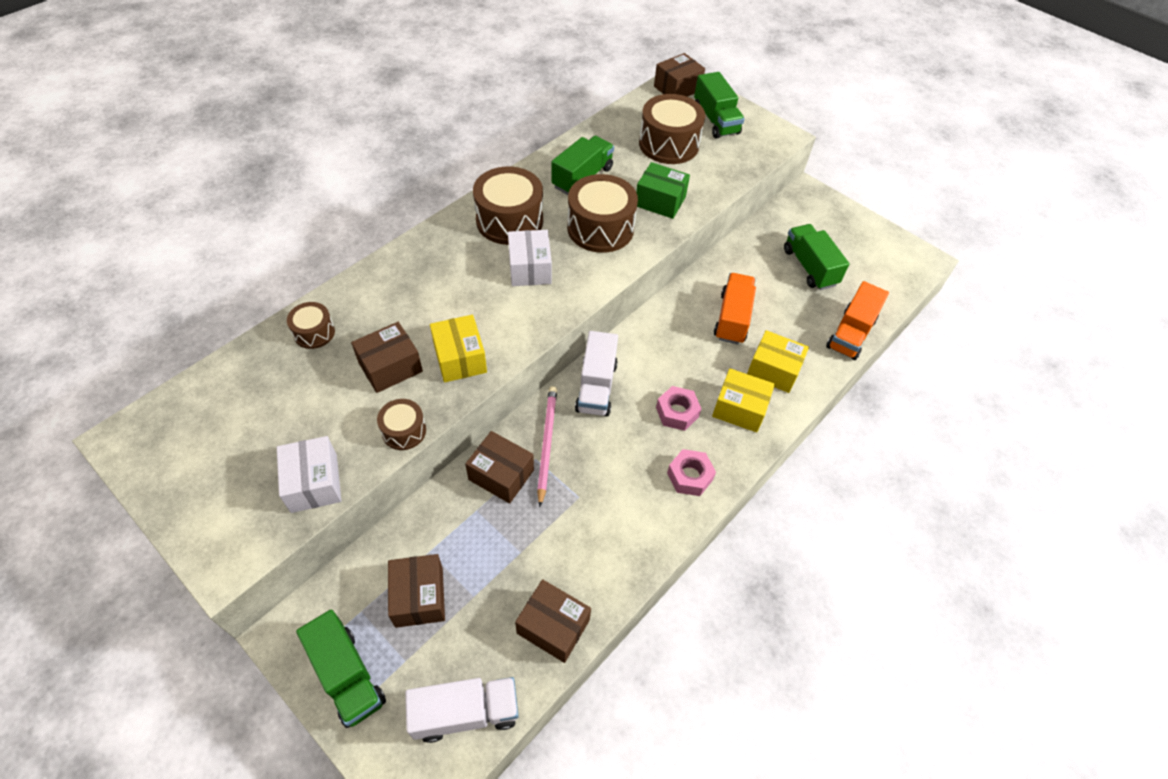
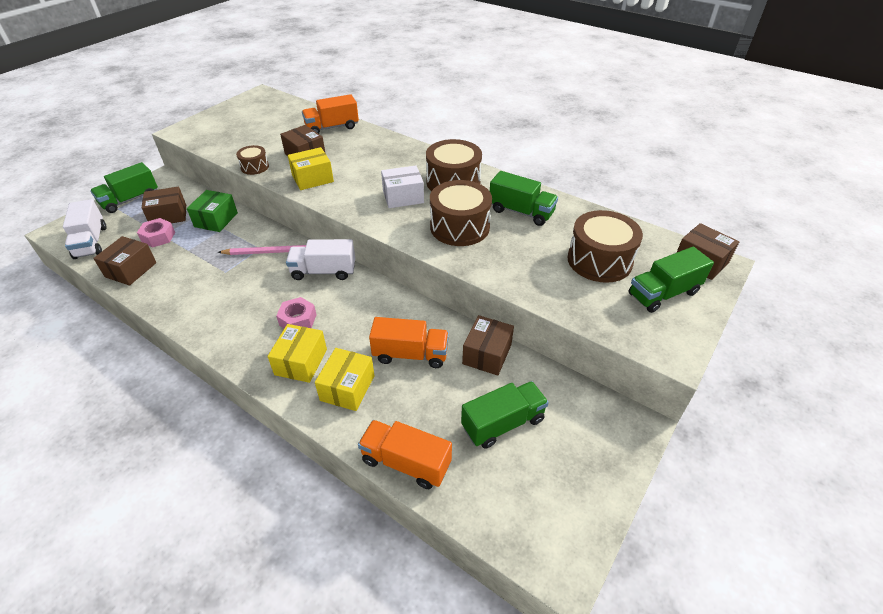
camera: 85 degrees right, 10 degrees down
white box [277,436,341,513] -> none
brown drum [287,302,335,349] -> orange truck [302,94,359,134]
brown box [465,431,534,504] -> brown box moved to [462,315,514,376]
green box [636,162,690,219] -> green box moved to [187,190,238,232]
pink nut [667,449,716,496] -> pink nut moved to [137,218,175,248]

